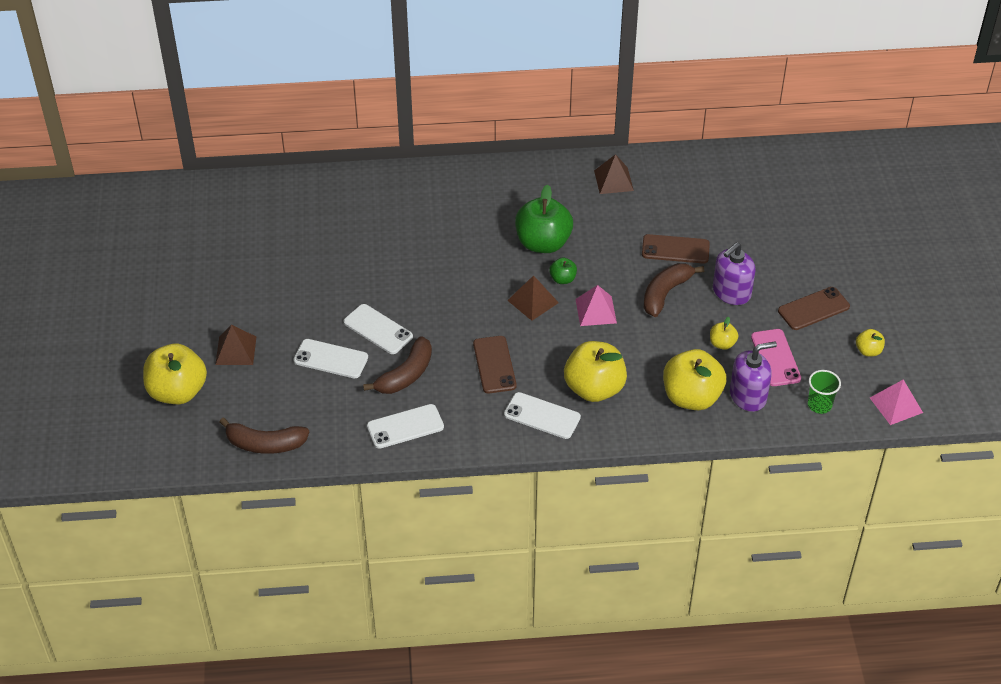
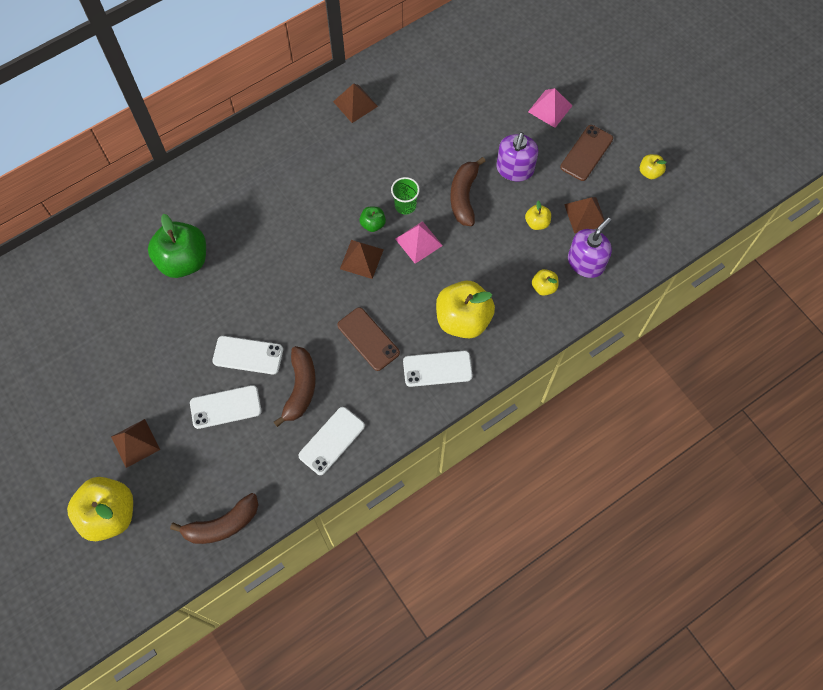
camera: 30 degrees left, 20 degrees up
green apple [515,184,573,253] -> green apple moved to [148,214,206,278]
brown phone [642,234,710,263] -> none
yellow apple [663,349,727,410] -> yellow apple [532,269,558,296], size x0.47
pink phone [751,329,801,386] -> brown pyramid [564,197,605,233]
green cup [808,370,841,414] -> green cup moved to [391,177,420,215]
pink pyramid [870,380,923,425] -> pink pyramid moved to [528,88,572,128]

